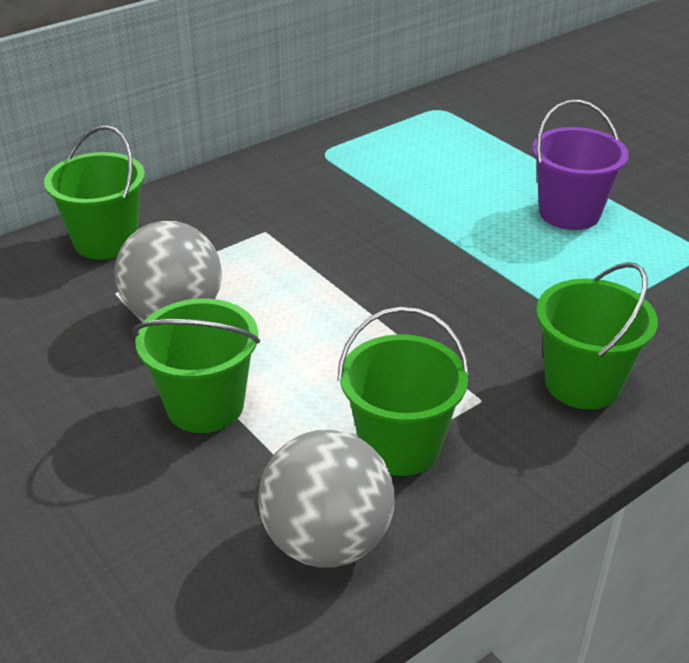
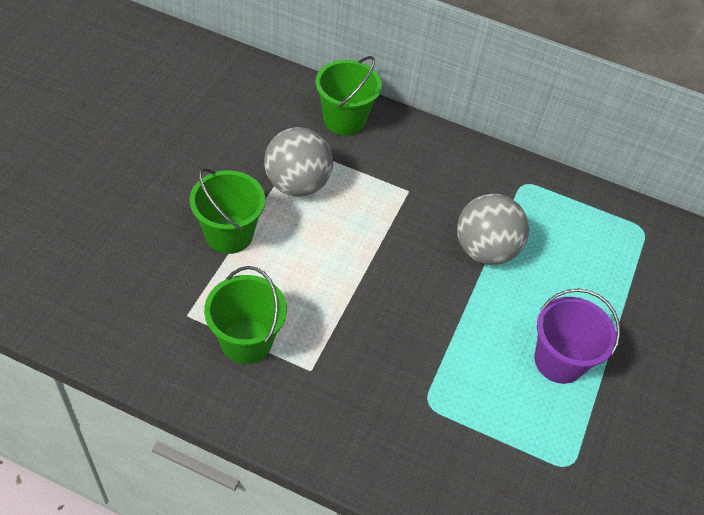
camera: 55 degrees right, 15 degrees up
grey ball [258,430,395,567] -> grey ball moved to [457,194,529,265]
green bucket [536,262,658,409] -> none

